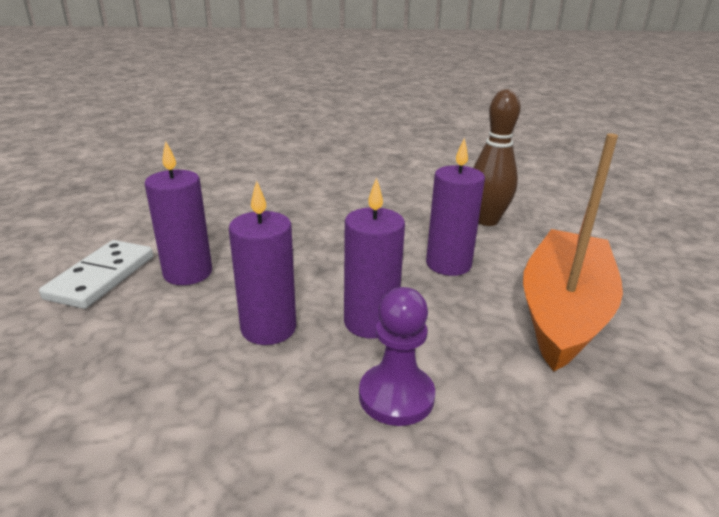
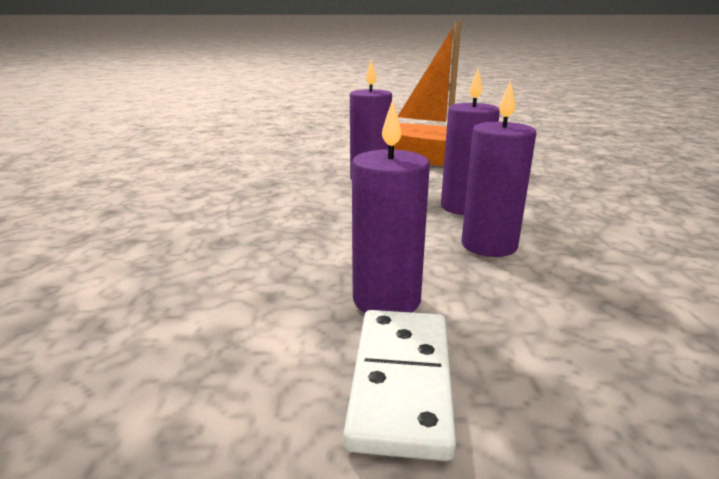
camera: 85 degrees left, 5 degrees down
white domino [39,240,153,309] -> white domino turned 75 degrees clockwise [343,310,456,461]
purple pawn [359,287,435,426] -> none
brown bowling pin [473,89,521,226] -> none

